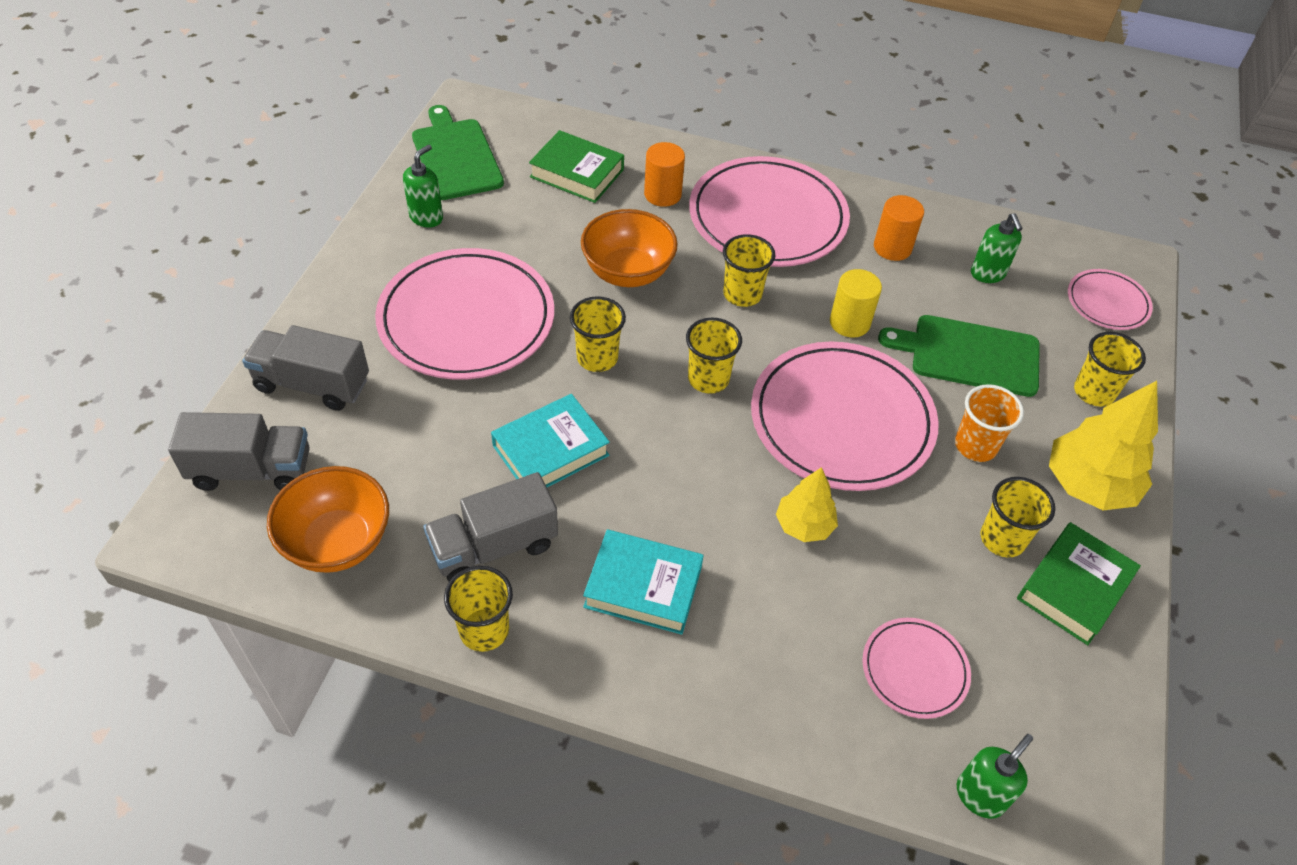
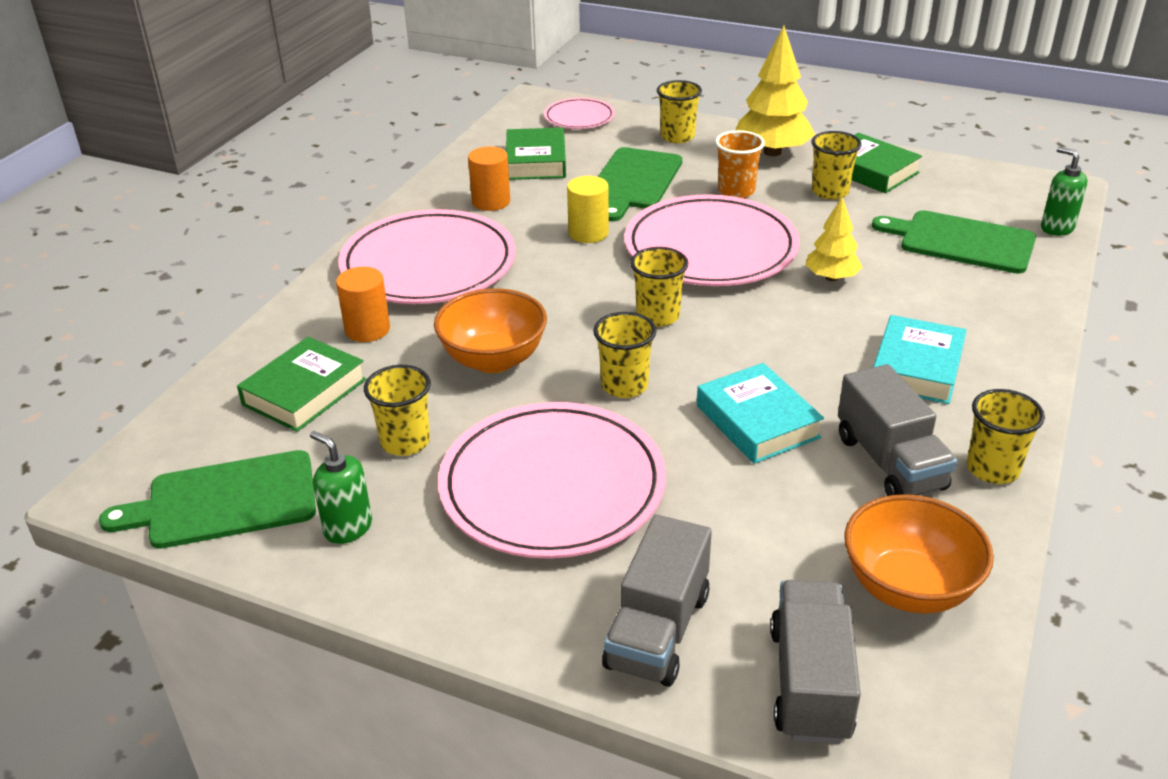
camera: 80 degrees left, 15 degrees down
yellow cup [723,234,776,307] -> yellow cup moved to [364,365,431,456]
pink plate [862,618,971,719] -> green cutting board [872,210,1036,274]
green soap dispenser [971,213,1023,283] -> green book [506,127,566,180]

